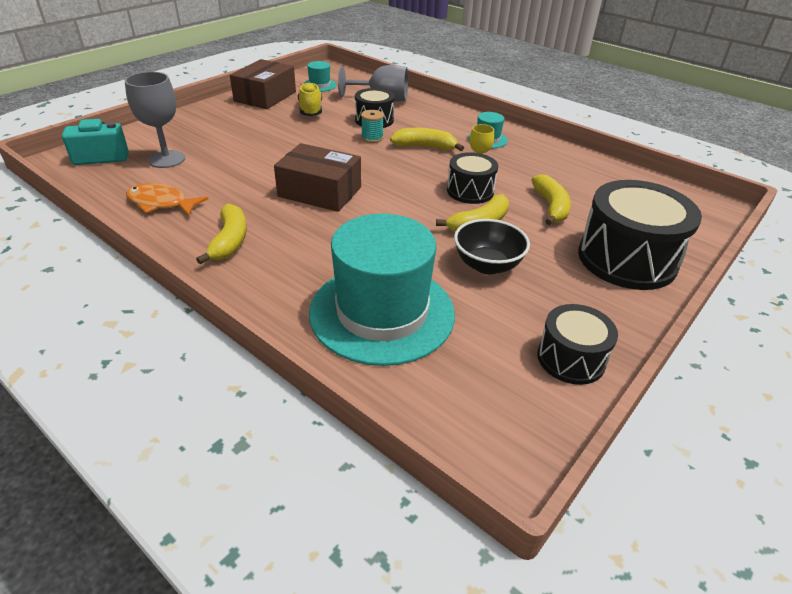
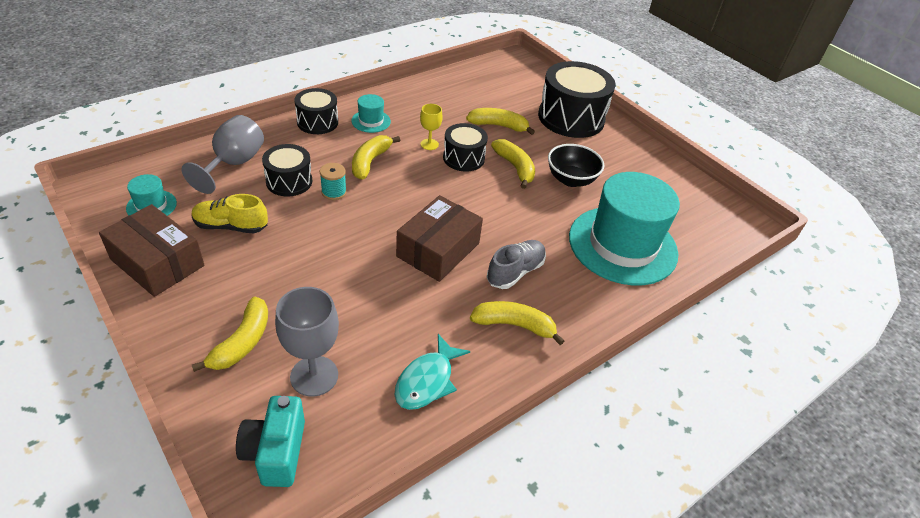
camera: 80 degrees left, 5 degrees up
orange fish [126,183,208,216] -> turquoise fish [395,334,470,410]
black drum [537,304,618,385] -> black drum moved to [294,88,338,134]
none -> yellow banana [192,297,268,372]
none -> grey shoe [486,240,546,289]

